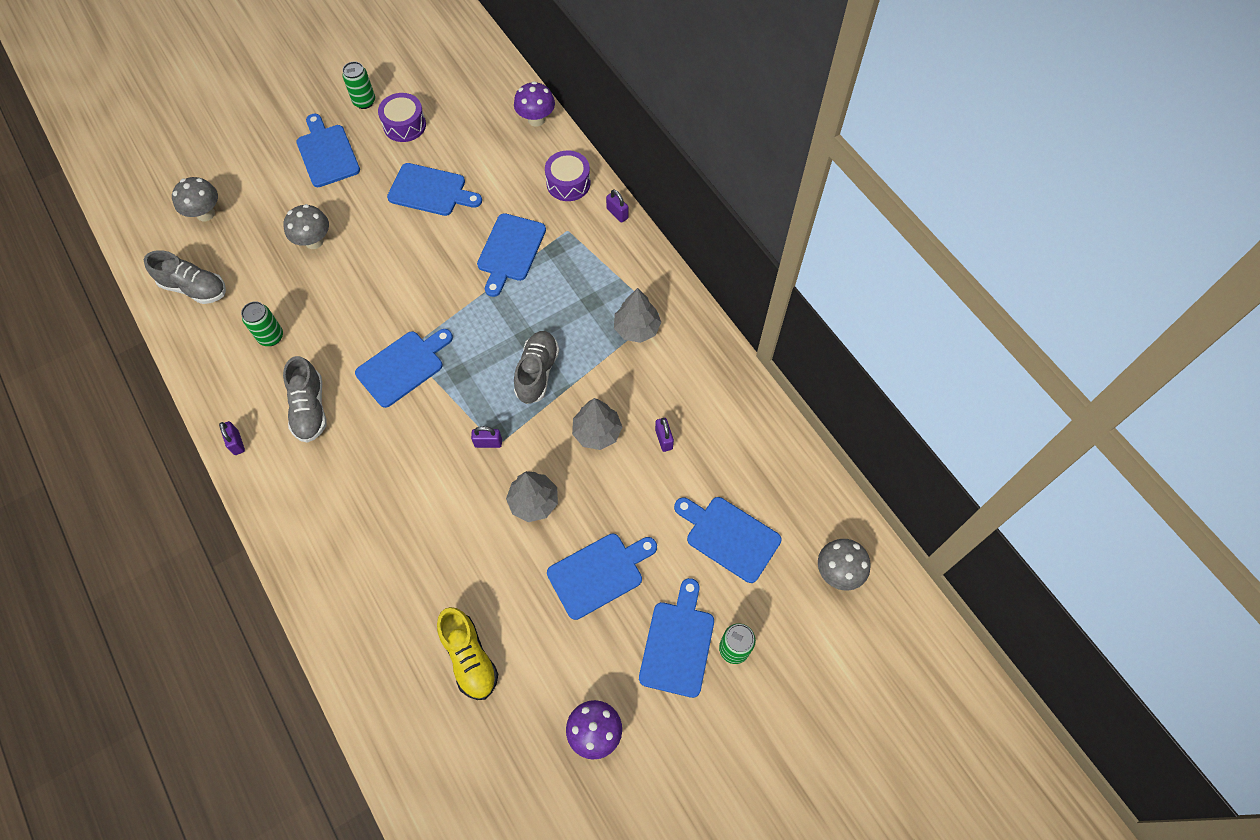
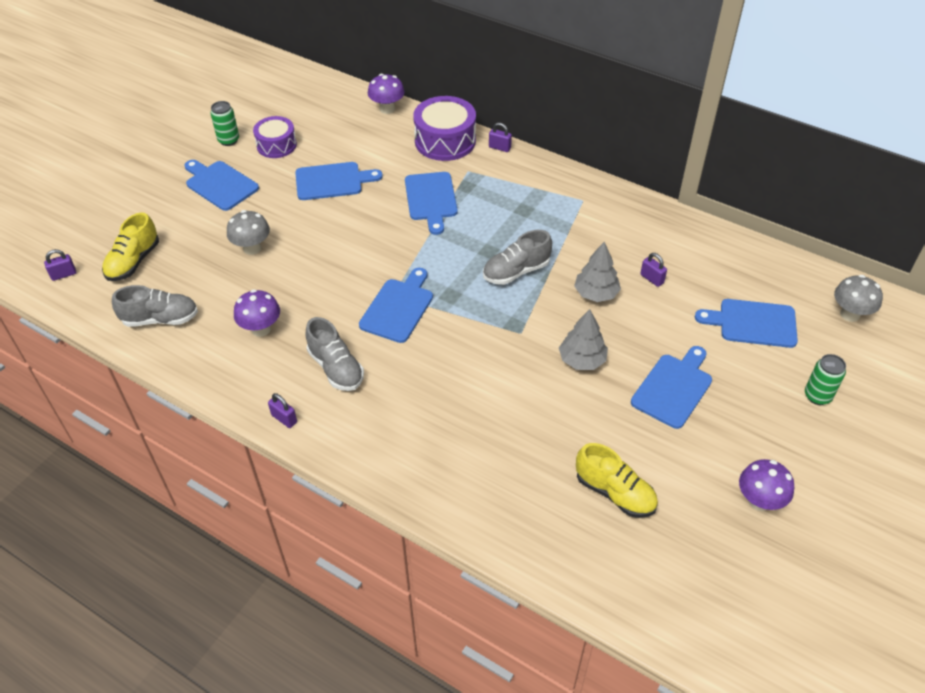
camera: 25 degrees left, 15 degrees down
grey mushroom [172,177,218,221] -> yellow shoe [102,212,159,281]
green can [241,301,283,346] -> purple mushroom [234,289,280,337]
purple padlock [471,426,502,448] -> purple padlock moved to [44,249,76,281]
grey shoe [514,331,559,404] -> grey shoe turned 105 degrees counterclockwise [483,230,552,285]
purple drum [545,150,591,201] -> purple drum [413,96,476,161], size x1.54
grey tree [614,288,661,343] -> none
blue cutting board [639,578,714,698] -> none

